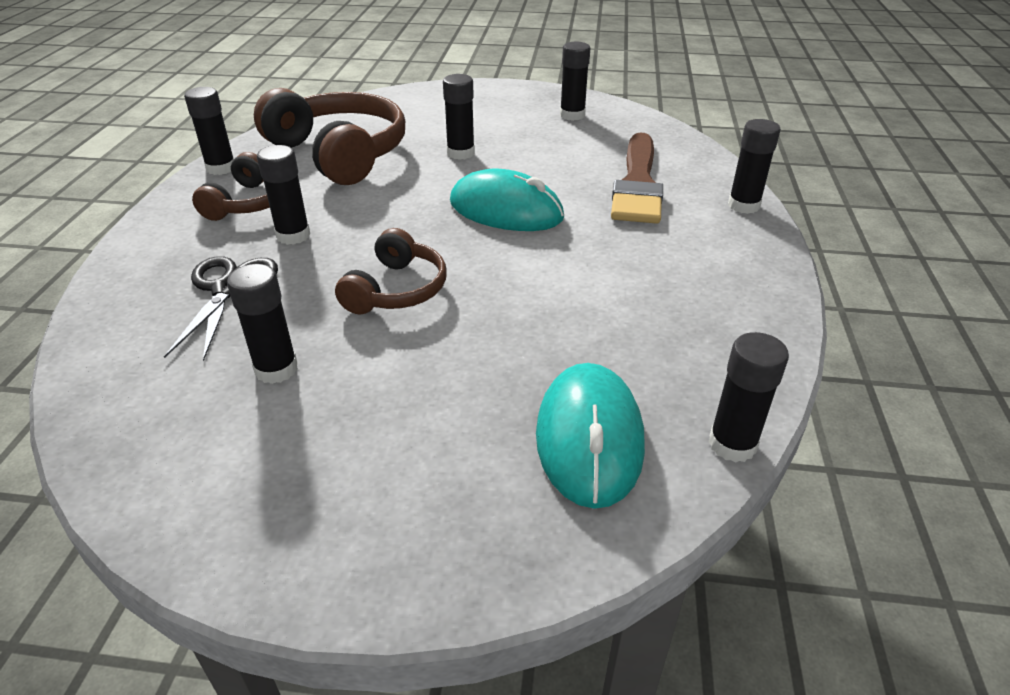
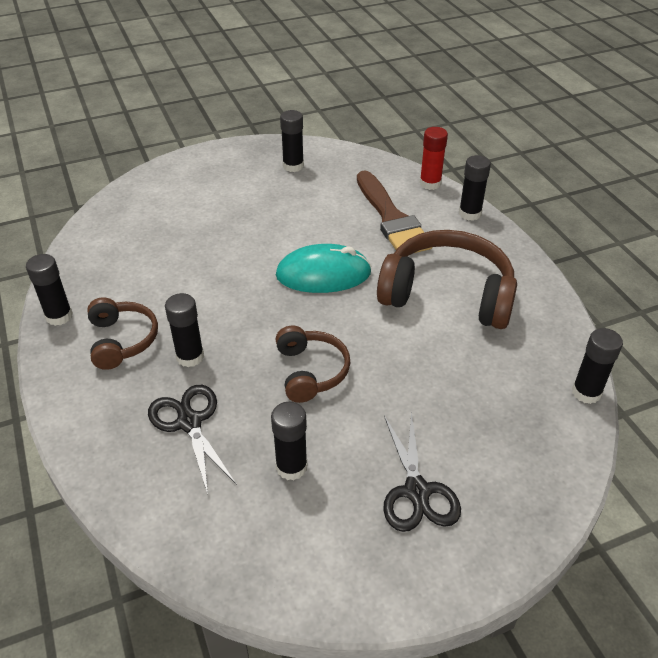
camera: 30 degrees left, 5 degrees up
brown headphones [254,88,405,185] -> brown headphones moved to [377,230,517,329]
black glue stick [443,74,475,160] -> none
turquoise mouse [536,363,645,509] -> none
none -> black scissors [383,411,461,532]
none -> red glue stick [420,127,448,190]

